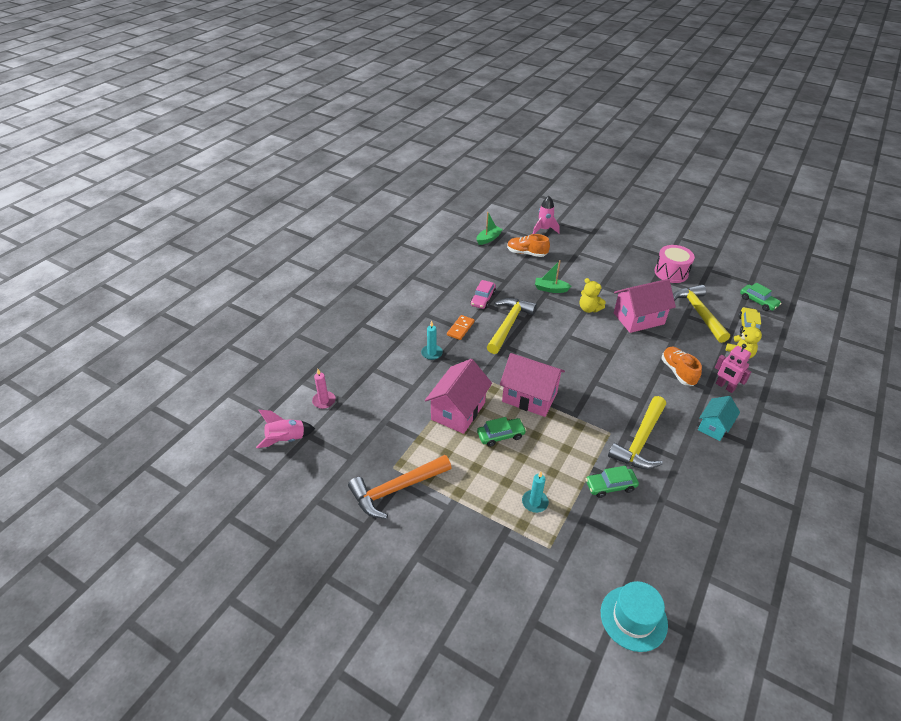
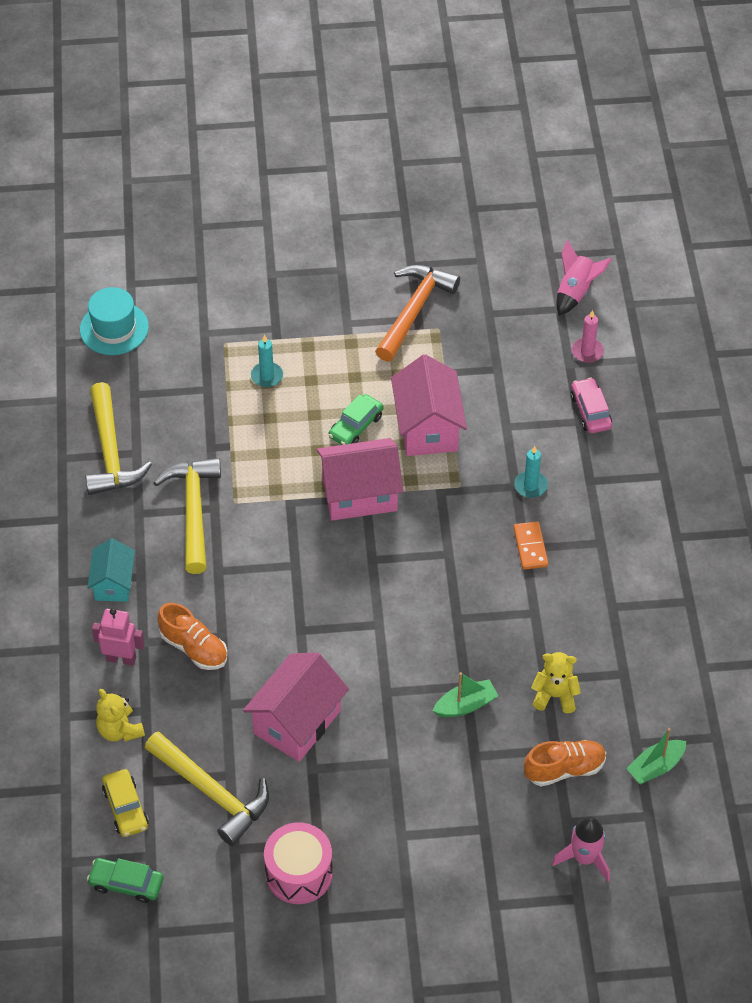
camera: 145 degrees right, 10 degrees up
pink car [470,280,496,309] -> pink car moved to [571,378,612,433]
green boat [477,212,503,245] -> green boat turned 45 degrees clockwise [626,728,686,784]
yellow hammer [487,298,537,354] -> yellow hammer moved to [85,382,152,495]
yellow teddy bear [580,278,606,313] -> yellow teddy bear moved to [531,652,581,713]
green car [586,466,639,498] -> none

